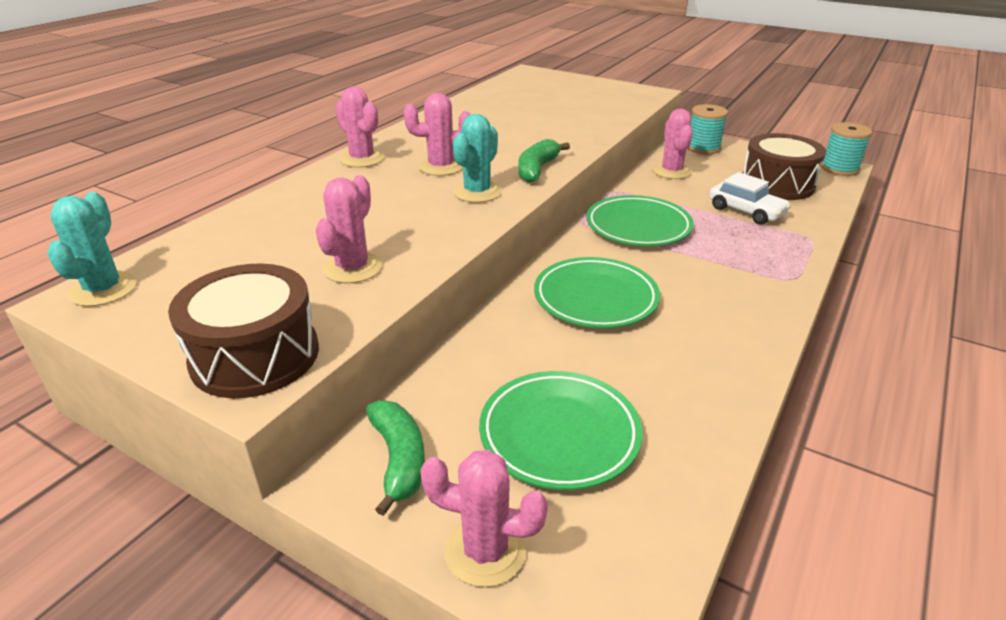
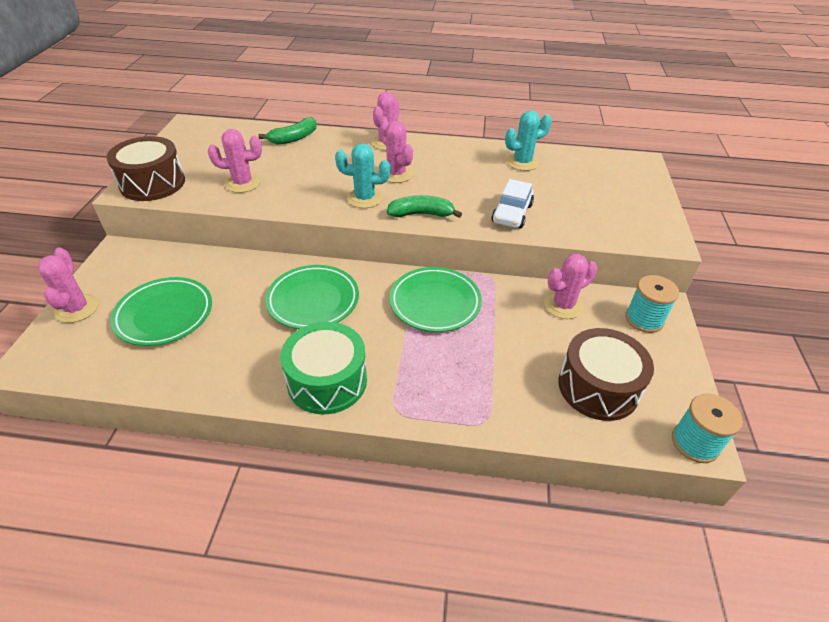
camera: 65 degrees right, 10 degrees up
turquoise cactus [47,192,137,307] -> turquoise cactus moved to [505,111,552,171]
green banana [366,400,425,516] -> green banana moved to [258,117,317,145]
white car [709,172,791,225] -> white car moved to [491,179,534,229]
none -> green drum [280,322,367,415]

